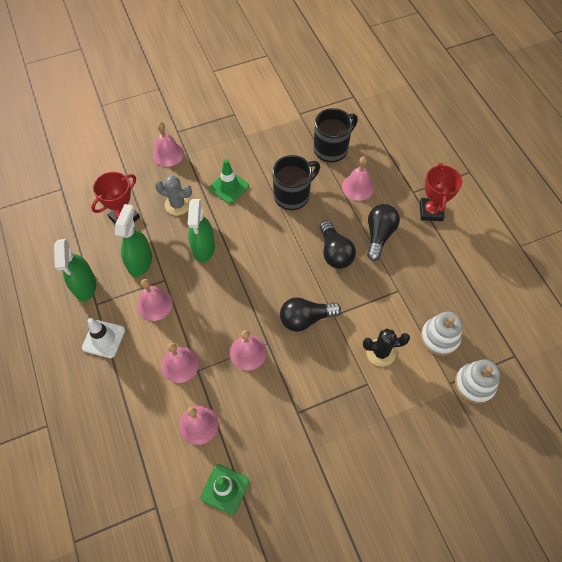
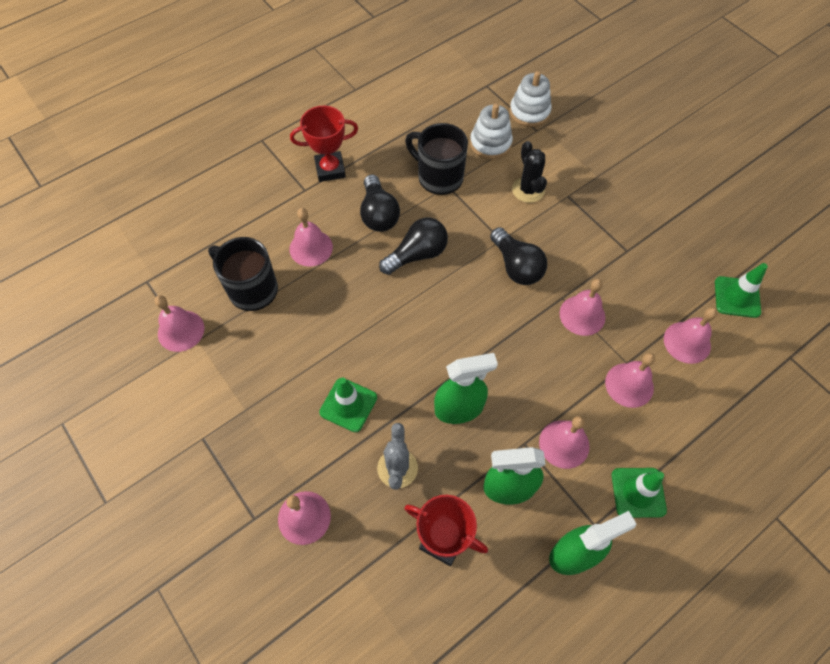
camera: 105 degrees left, 0 degrees up
white traffic cone [82,318,125,358] -> green traffic cone [612,468,667,518]
black mug [272,155,320,210] -> black mug moved to [405,123,468,195]
black light bulb [367,204,400,261] -> black light bulb turned 105 degrees counterclockwise [360,175,400,232]
none -> pink bell [155,295,204,352]

